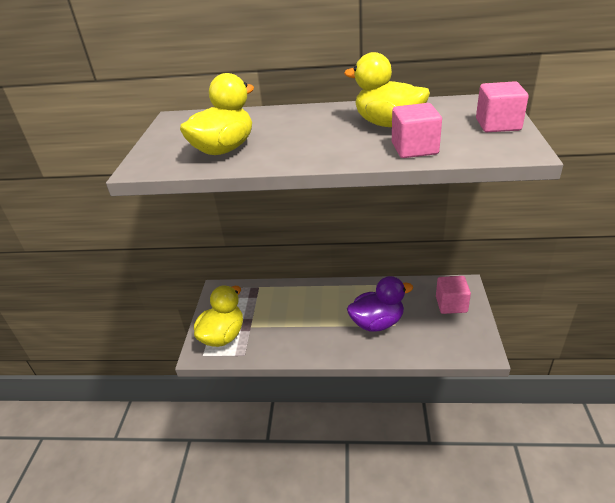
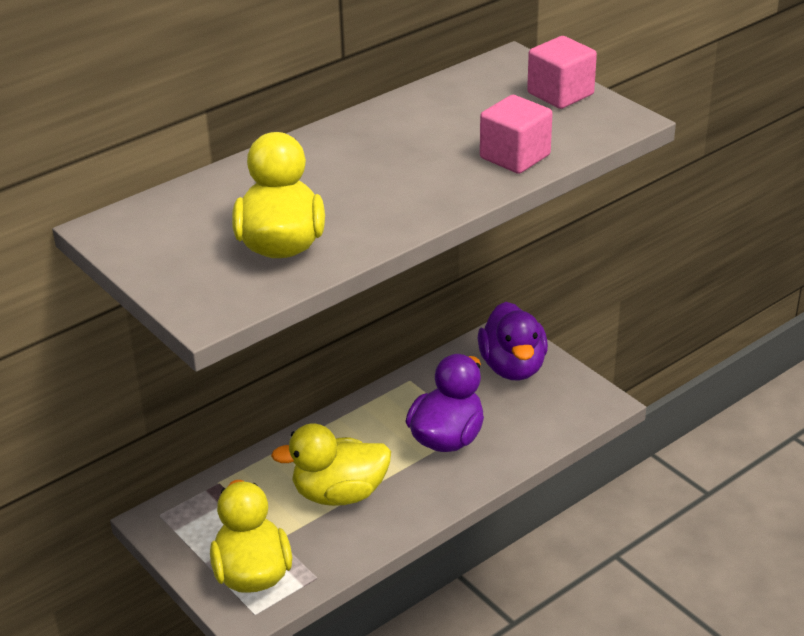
camera: 45 degrees left, 0 degrees up
yellow duck [344,52,430,127] -> yellow duck moved to [271,423,391,506]
pink cube [436,276,471,314] -> purple duck [478,302,548,381]

